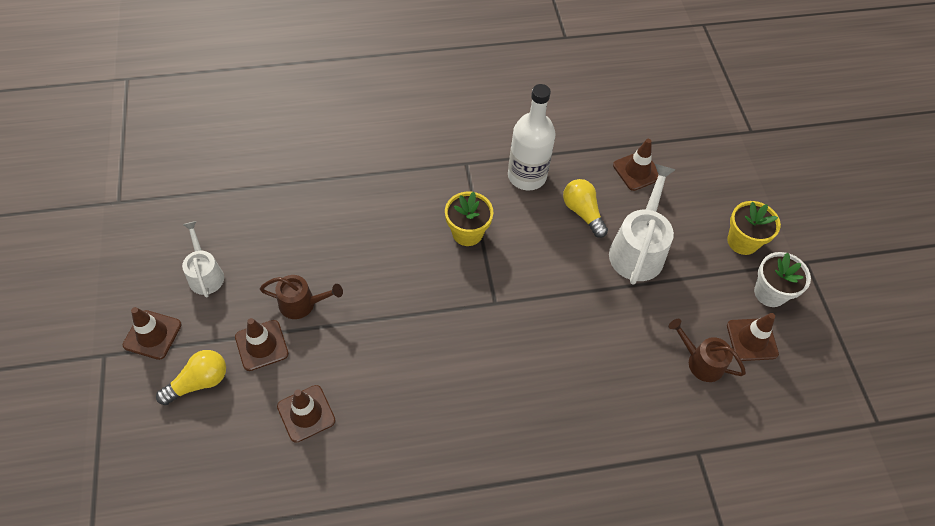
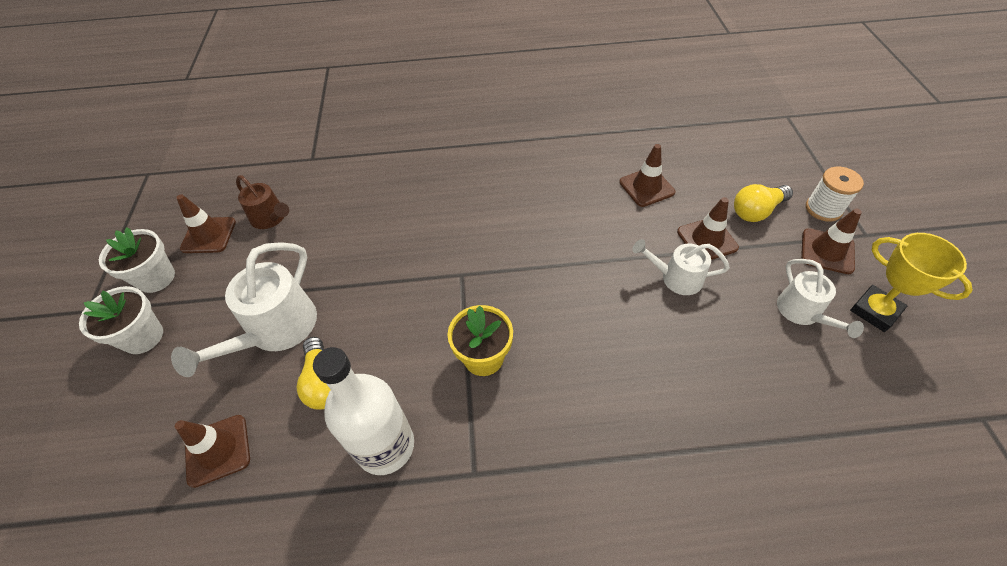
camera: 170 degrees left, 5 degrees down
brown watering can [260,275,343,319] -> white watering can [632,239,730,295]
yellow flower pot [727,201,781,255] -> white flower pot [79,286,163,354]
none -> white spool [806,167,864,222]
none -> yellow trophy [850,233,973,332]

